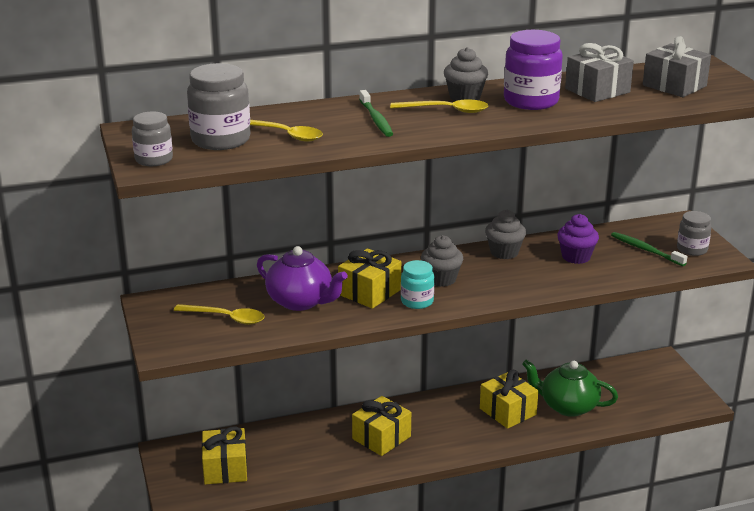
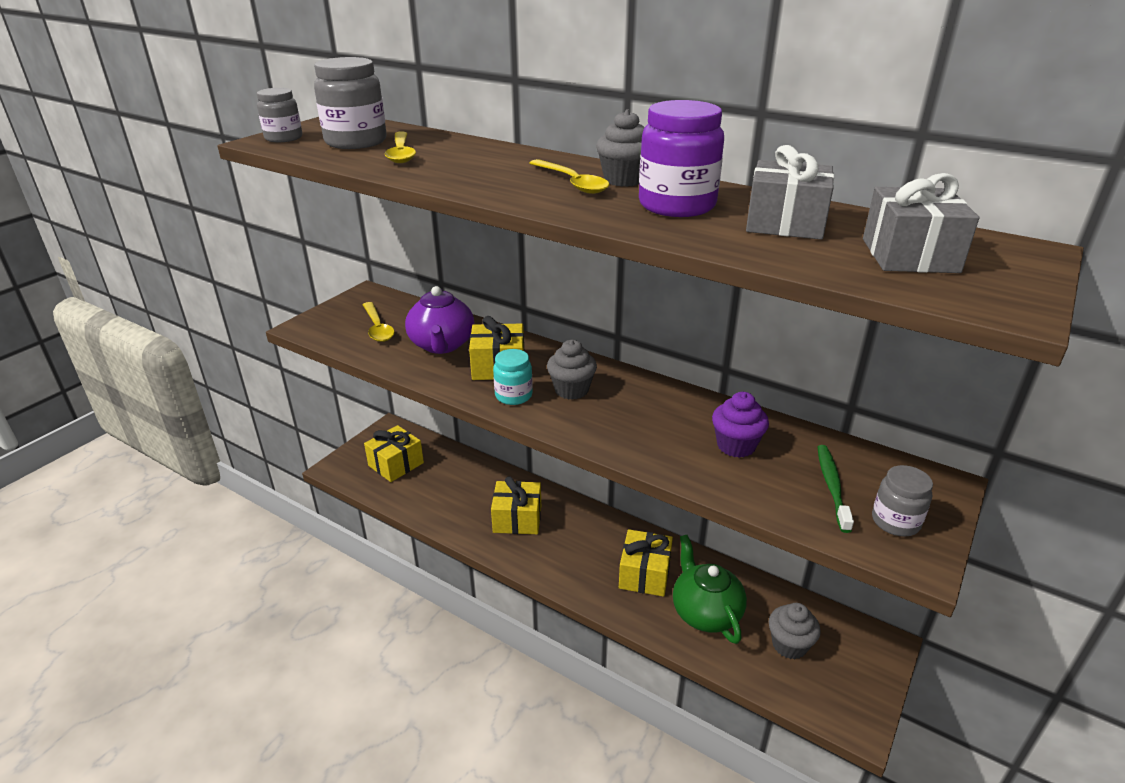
camera: 50 degrees right, 5 degrees up
green toothbrush [359,90,393,137] -> none
grey cupcake [485,210,526,259] -> grey cupcake moved to [769,603,821,659]

